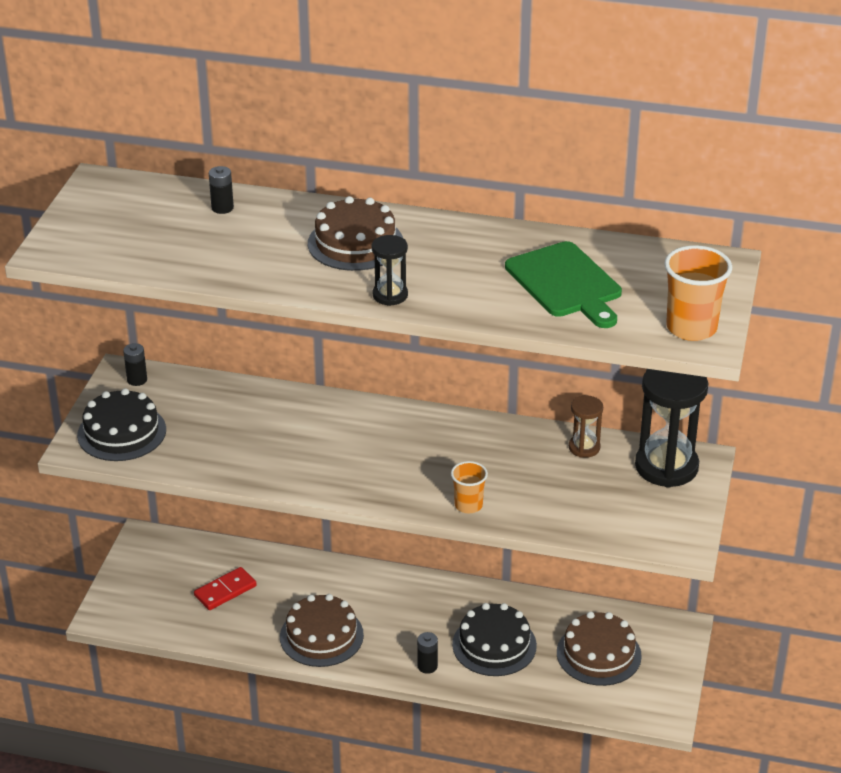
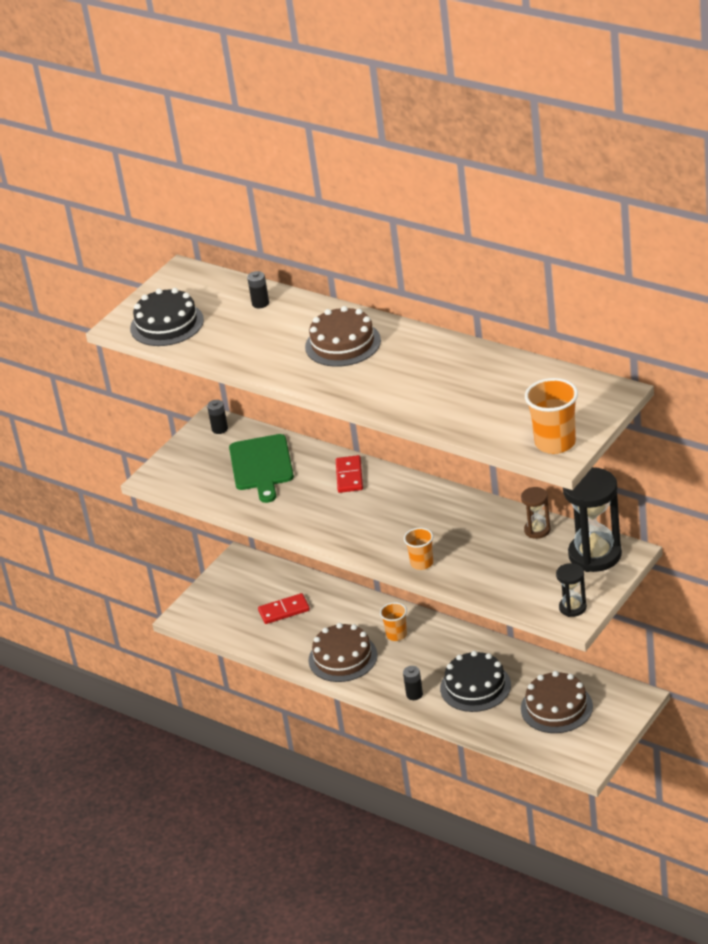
camera: 25 degrees right, 0 degrees up
black cake [77,388,166,461] -> black cake moved to [130,288,204,346]
black hourglass [372,235,408,306] -> black hourglass moved to [556,563,587,617]
green cutting board [505,241,622,328] -> green cutting board moved to [229,434,294,503]
none -> red domino [336,455,363,493]
none -> orange cup [380,602,407,641]

